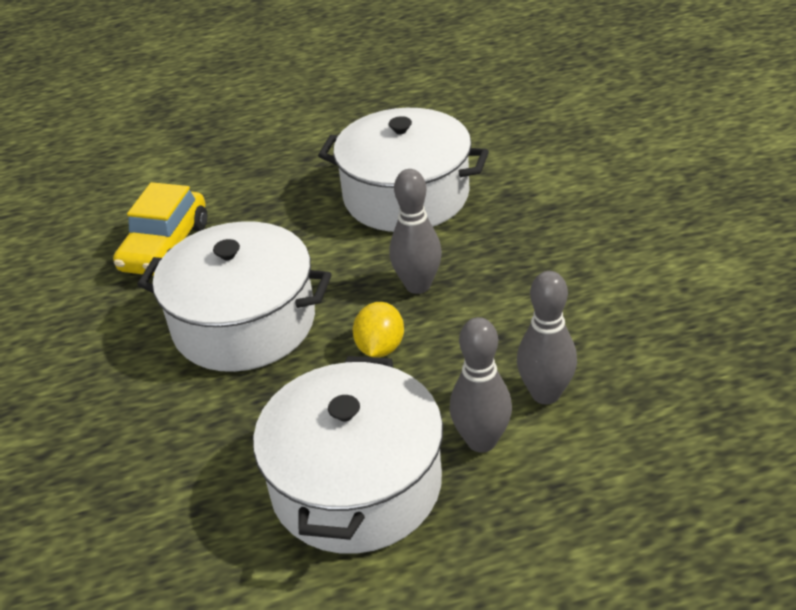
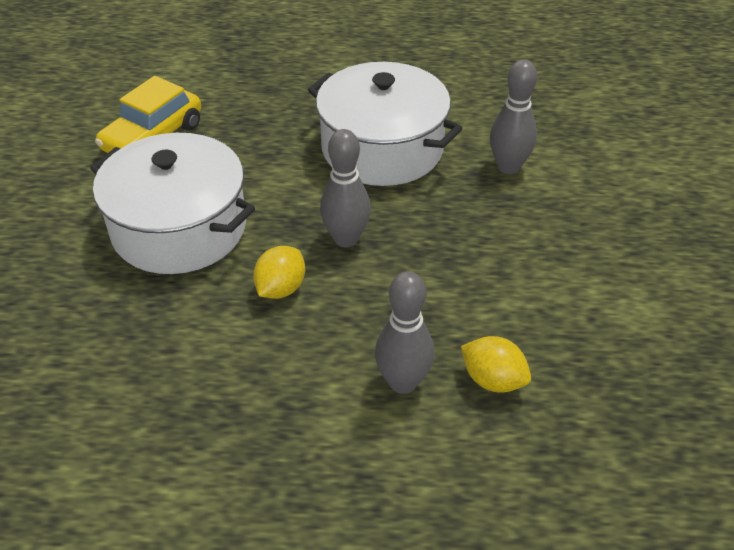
camera: 15 degrees right, 5 degrees up
white pot [253,356,443,554] -> none
grey bowling pin [450,317,512,453] -> grey bowling pin moved to [490,59,537,174]
none -> yellow lemon [461,336,531,393]

